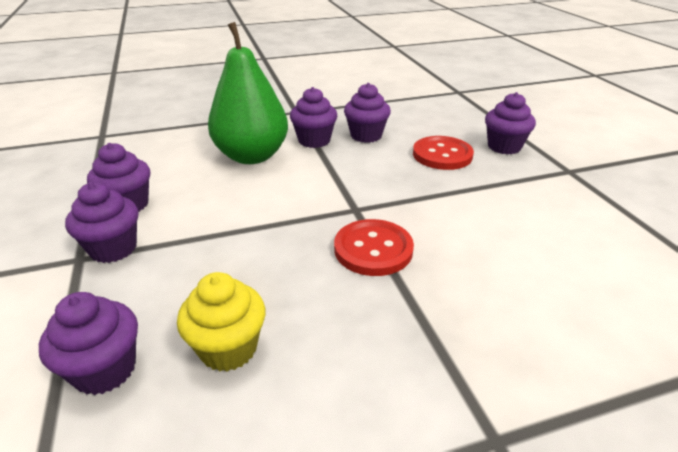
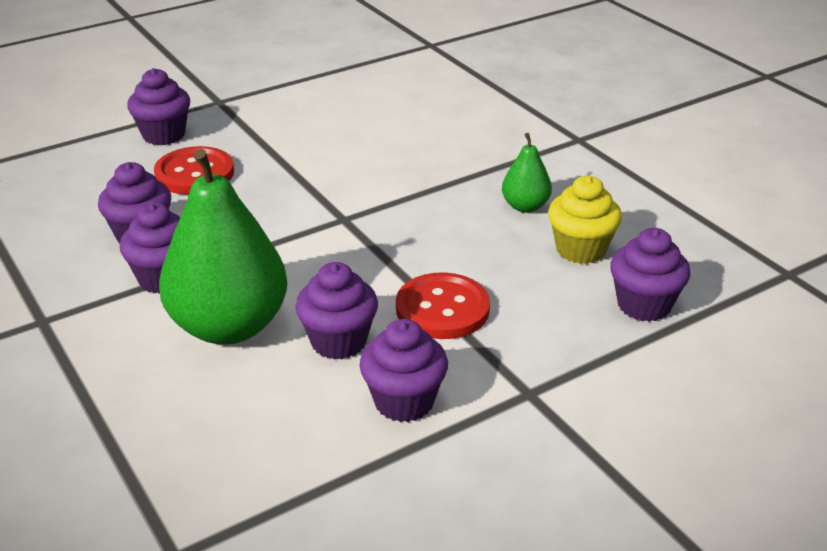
camera: 105 degrees left, 0 degrees up
purple cupcake [65,182,138,263] -> purple cupcake moved to [295,262,378,359]
red button [334,219,414,276] -> red button moved to [396,272,490,339]
none -> green pear [502,133,552,213]

